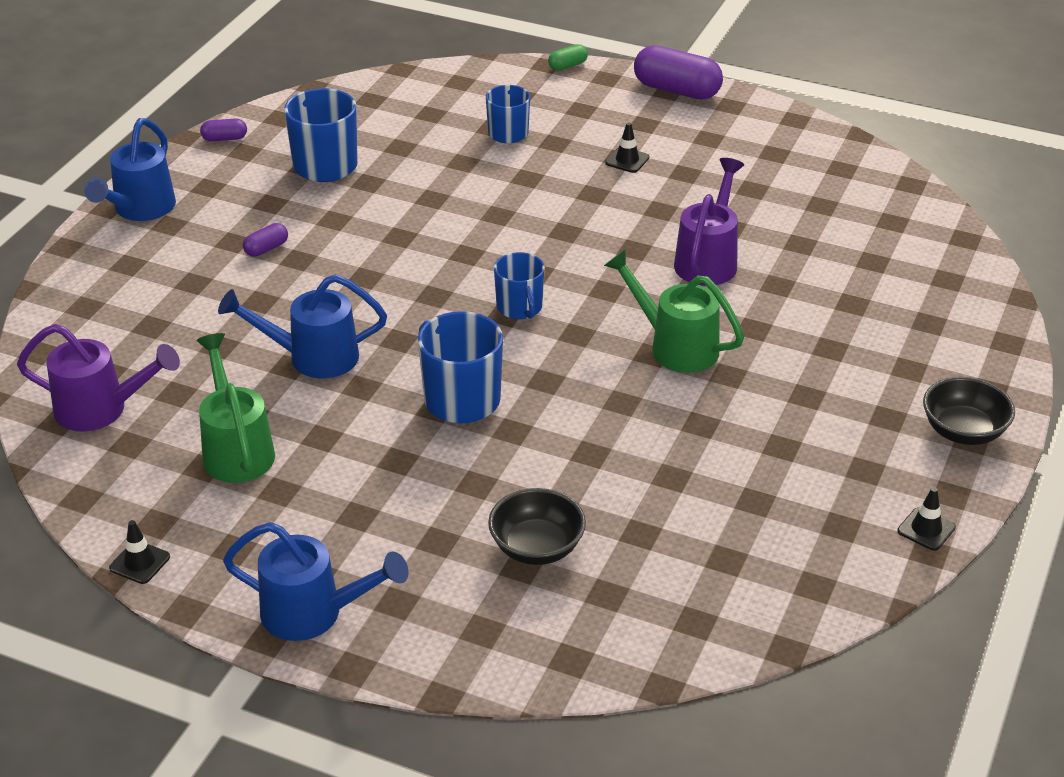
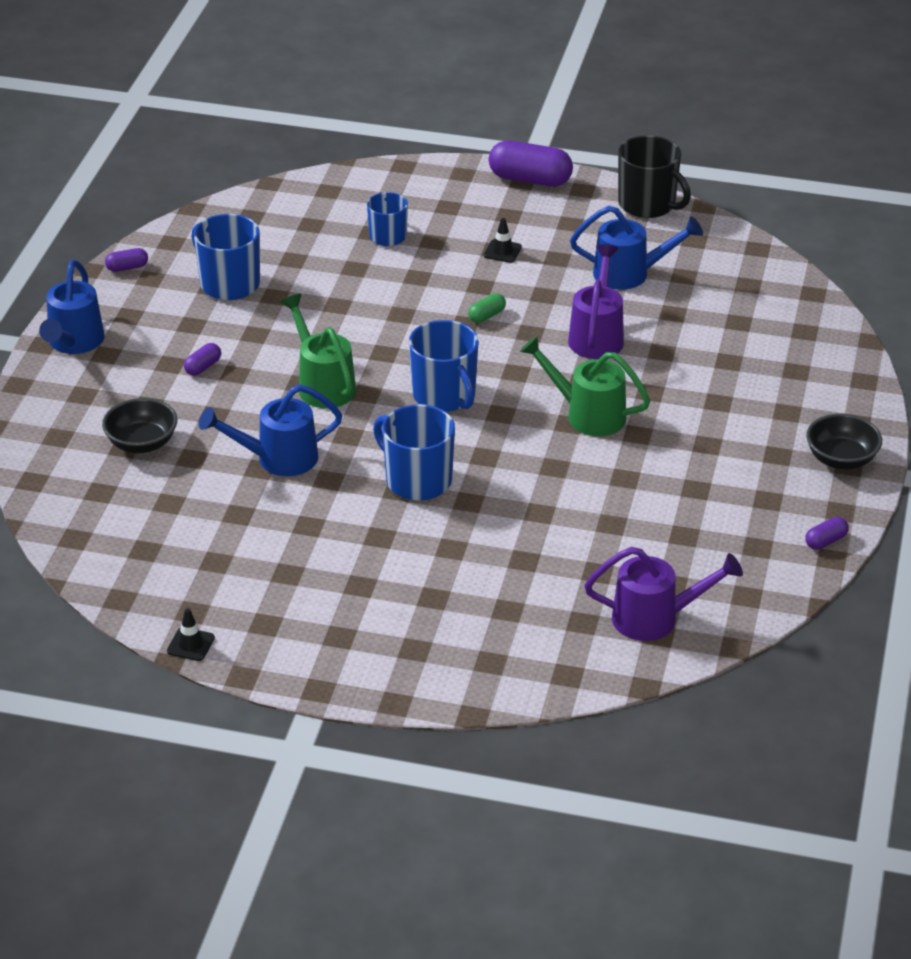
camera: 10 degrees left, 0 degrees up
purple watering can [17,324,180,432] -> purple watering can moved to [585,547,743,641]
green watering can [196,333,275,483] -> green watering can moved to [280,294,356,408]
blue watering can [223,522,409,641] -> blue watering can moved to [570,206,703,290]
black bowl [488,488,586,565] -> black bowl moved to [102,398,177,453]
blue mug [494,252,545,319] -> blue mug [409,320,479,412], size x1.55
green capsule [548,44,588,71] -> green capsule moved to [468,293,506,323]
black traffic cone [897,487,956,551] -> purple capsule [805,517,849,550]
none -> black mug [618,135,691,218]

